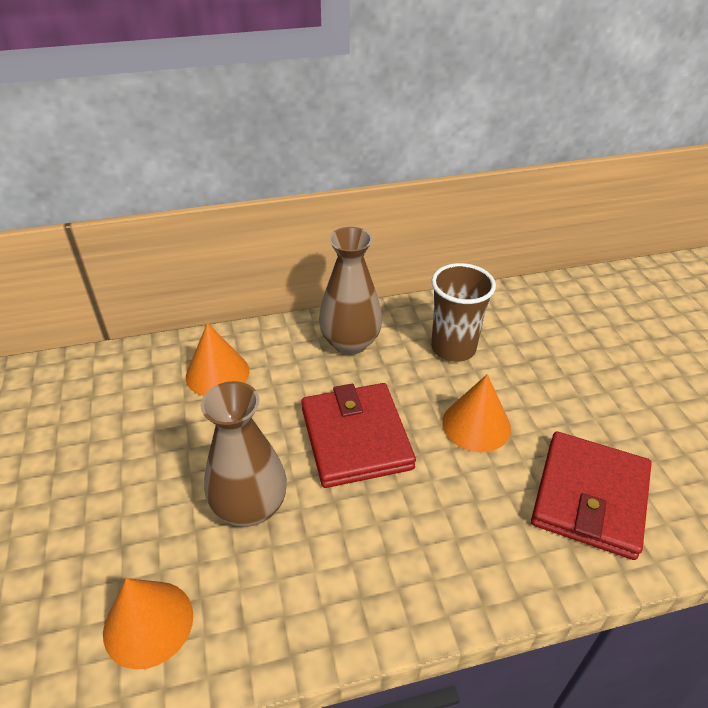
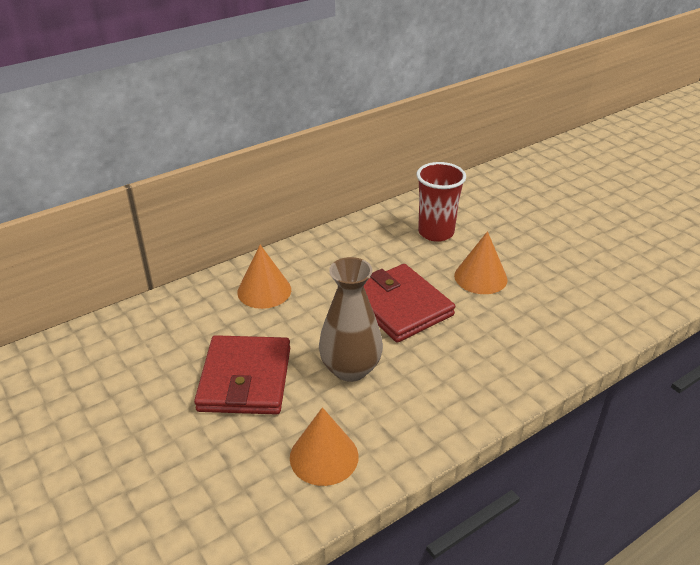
camera: 20 degrees left, 5 degrees down
brown vase [319,227,382,355] -> none
brown cup [431,263,496,362] -> red cup [416,162,466,242]
red wallet [531,431,652,560] -> red wallet moved to [194,335,290,414]

